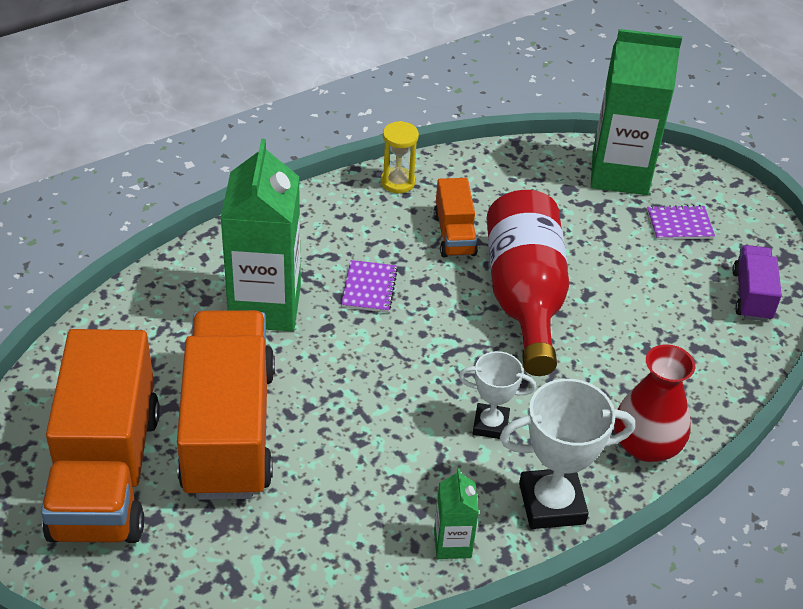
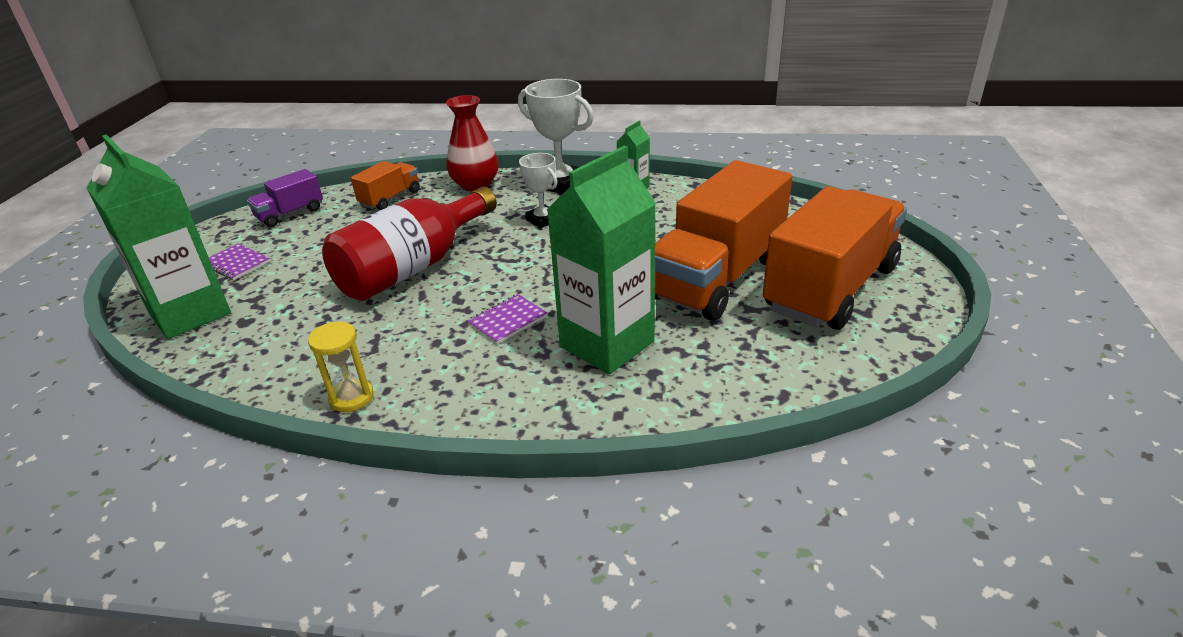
camera: 135 degrees left, 10 degrees down
orange truck [434,178,478,257] -> orange truck moved to [351,161,420,210]

